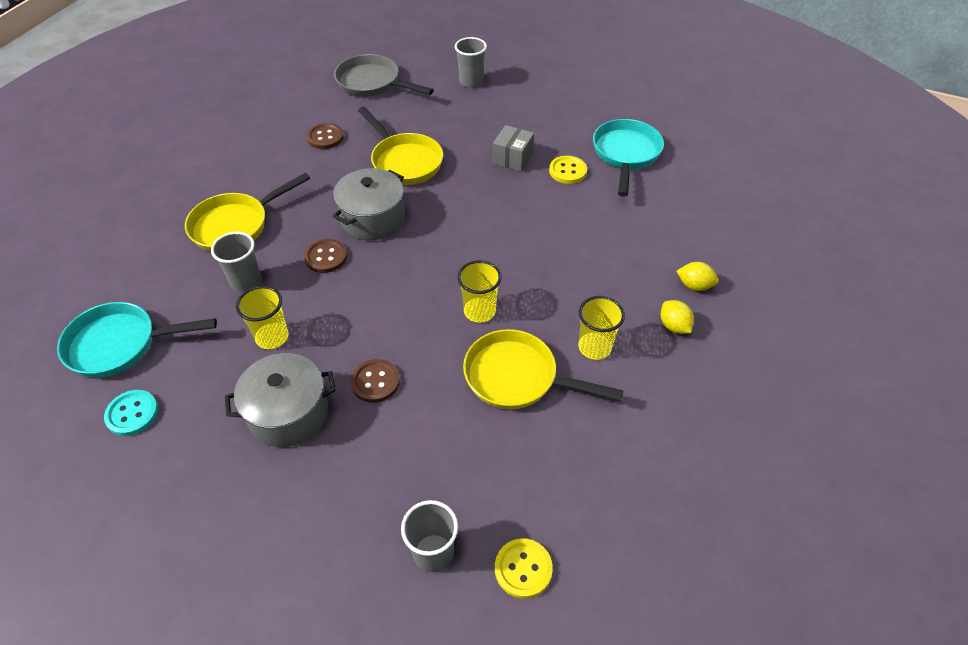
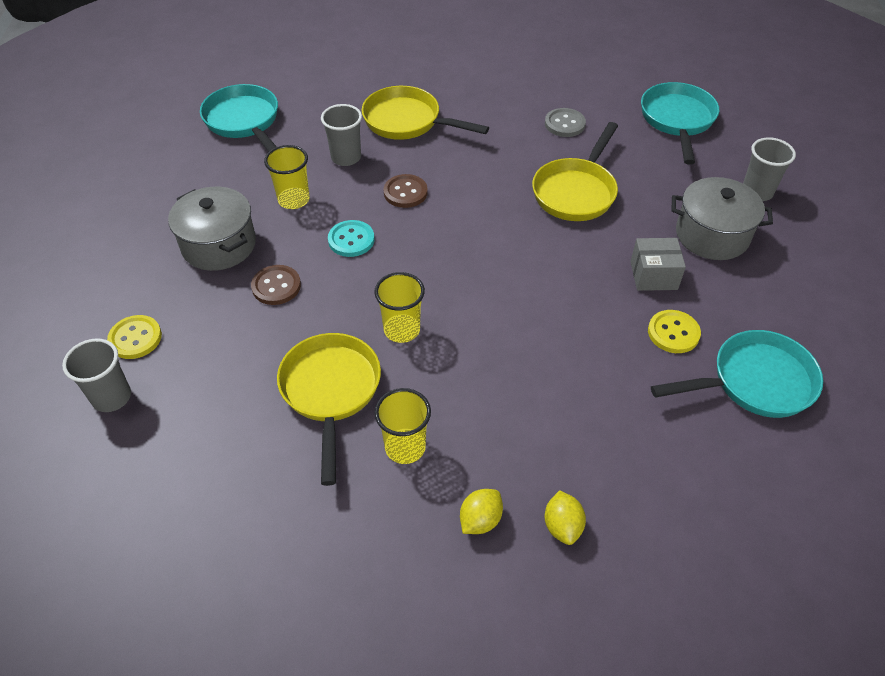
camera: 65 degrees right, 0 degrees up
turquoise button [104,390,158,436] -> turquoise button moved to [328,220,374,257]
brown button [306,123,344,149] -> grey button [545,108,586,137]
grey pot [333,168,405,240] -> grey pot moved to [671,177,773,260]
grey pan [334,54,434,97] -> turquoise pan [641,82,719,165]
yellow button [495,538,553,599] -> yellow button moved to [107,315,162,359]

